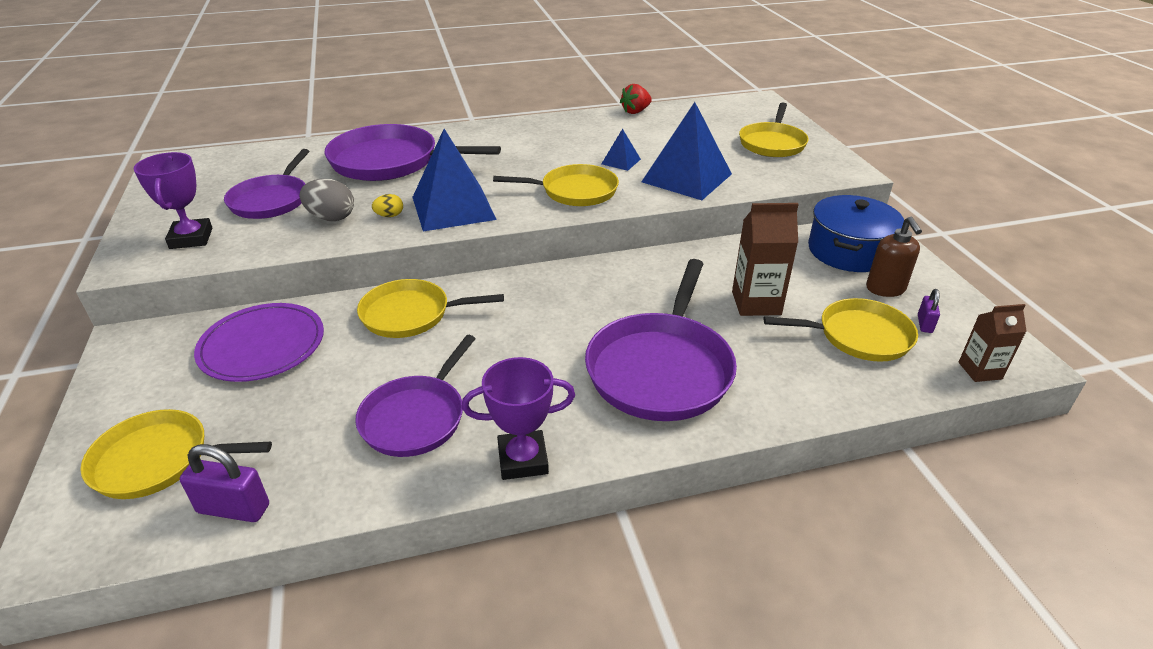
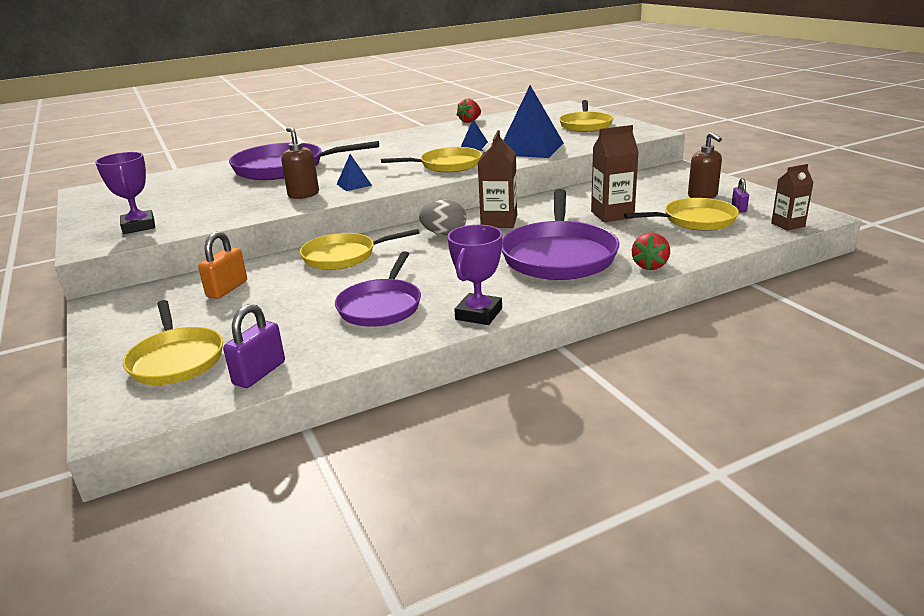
camera: 10 degrees left, 10 degrees down
yellow pan [80,409,272,499] -> yellow pan turned 105 degrees counterclockwise [123,300,223,385]
purple padlock [180,444,269,522] -> purple padlock turned 60 degrees counterclockwise [223,304,285,388]
purple plate [194,303,324,382] -> orange padlock [198,231,247,299]
purple pan [224,149,309,219] -> none
grey egg [300,179,354,221] -> grey egg moved to [419,200,467,236]
yellow egg [372,194,403,217] -> brown soap dispenser [281,127,319,199]
blue pyramid [412,129,497,232] -> blue pyramid [337,154,372,191], size x0.46
purple trophy [462,357,575,480] -> purple trophy turned 45 degrees counterclockwise [447,225,502,325]
blue pot [808,195,904,272] -> none
none -> brown carton [478,130,517,228]
none -> red strawberry [632,233,670,270]

